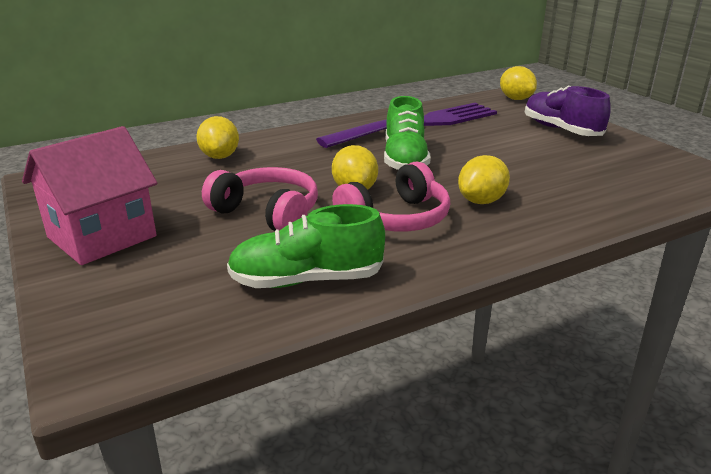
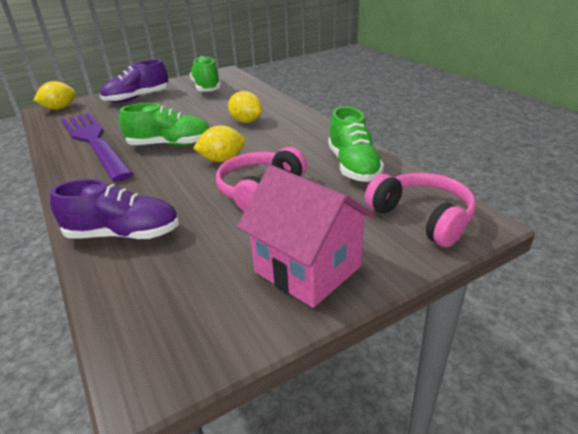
camera: 90 degrees left, 5 degrees up
yellow lemon [196,116,239,159] -> purple shoe [50,179,179,240]
pink headphones [332,162,450,231] -> pink headphones moved to [365,173,476,247]
none -> green shoe [190,56,221,92]

